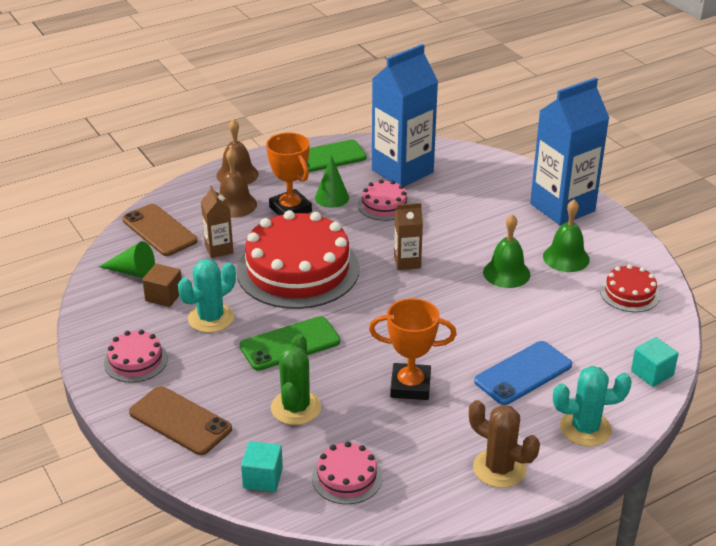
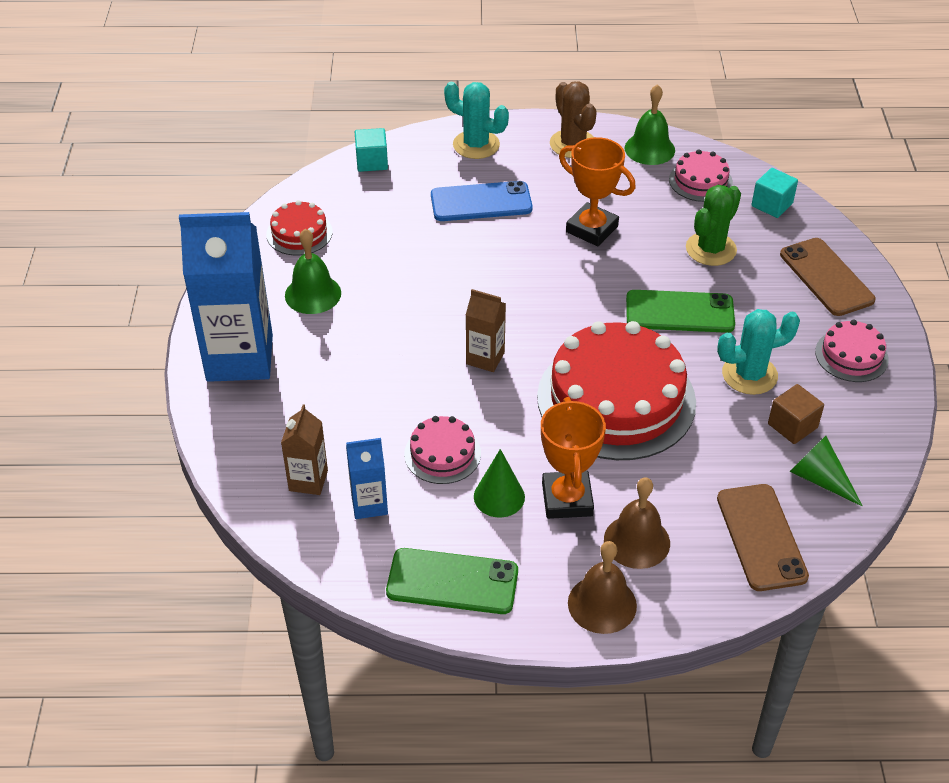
camera: 150 degrees left, 10 degrees up
brown carton [201,185,233,258] -> brown carton moved to [281,405,328,495]
blue carton [372,44,438,187] -> blue carton [346,438,388,519], size x0.48
green bell [483,214,530,288] -> green bell moved to [625,84,675,165]

